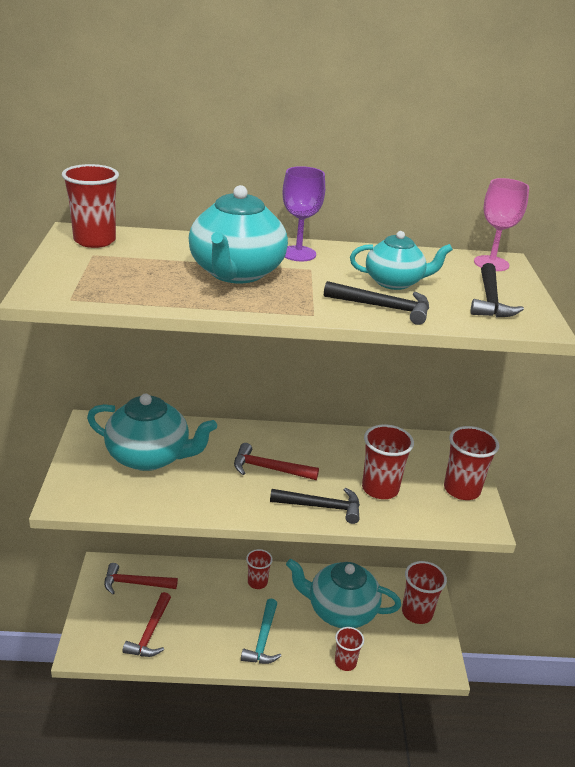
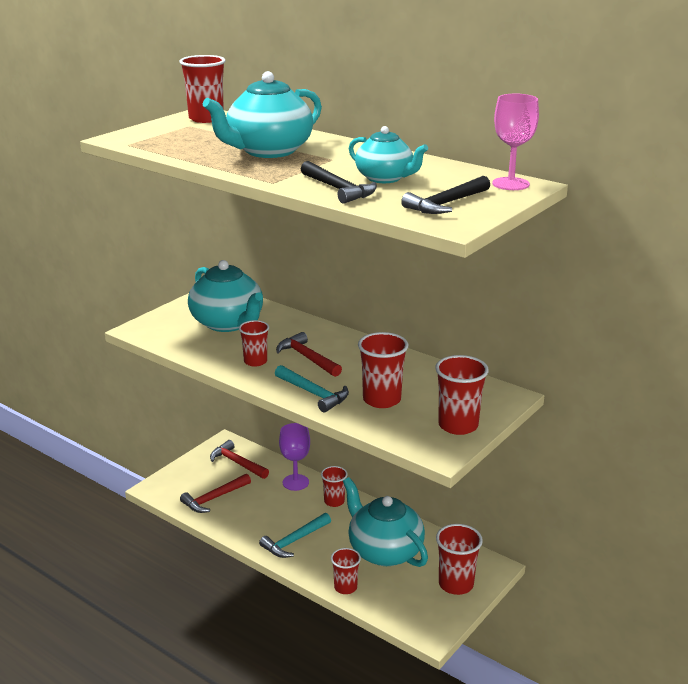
camera: 40 degrees right, 5 degrees down
black hammer [270,488,360,524] -> turquoise hammer [275,365,349,412]
purple goblet [283,166,325,261] -> purple goblet moved to [279,423,310,491]
none -> red cup [239,320,269,367]

